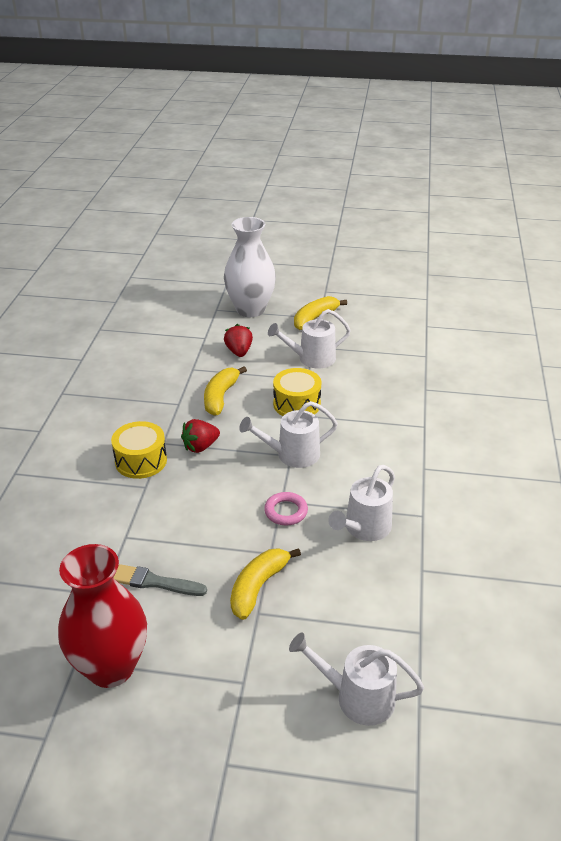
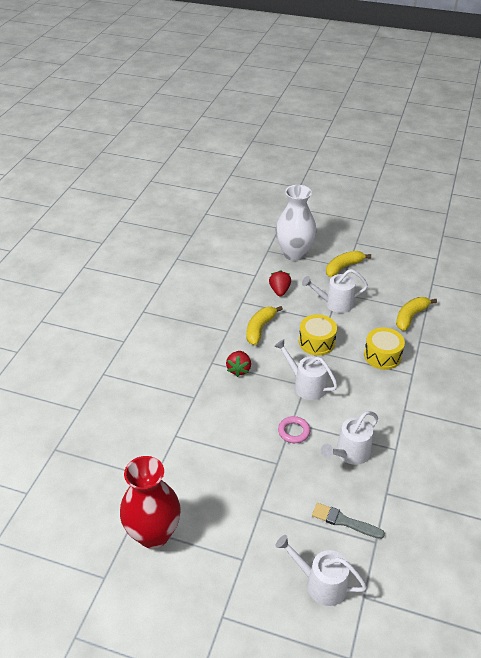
camera: 10 degrees right, 5 degrees up
yellow drum [111,421,167,479] -> yellow drum moved to [364,328,405,370]
grey brush [113,564,207,596] -> grey brush moved to [312,503,385,539]
red strawberry [181,419,220,453] -> red strawberry turned 60 degrees counterclockwise [226,351,251,377]
yellow banana [230,548,301,620] -> yellow banana moved to [396,297,437,331]
white watering can [239,401,338,468] -> white watering can turned 45 degrees clockwise [274,339,338,400]

